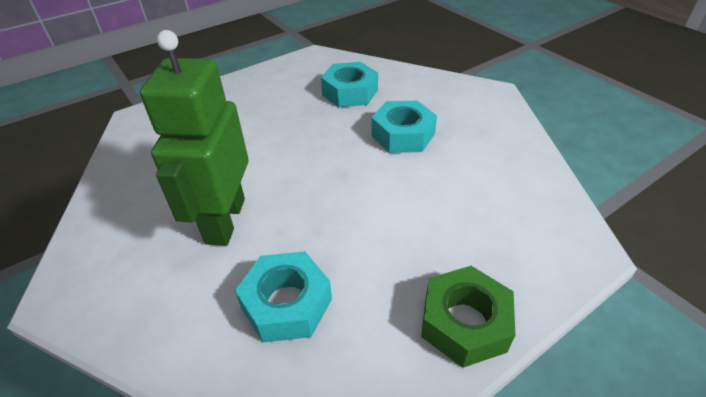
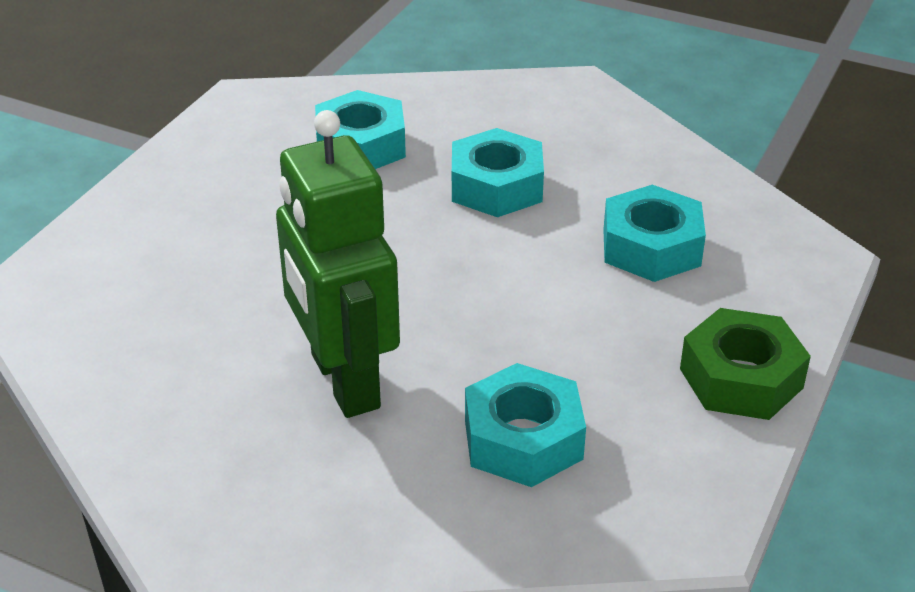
camera: 30 degrees left, 5 degrees down
none -> turquoise nut [603,185,706,282]

